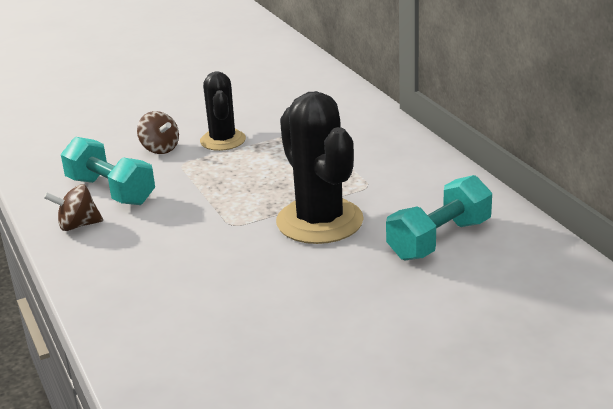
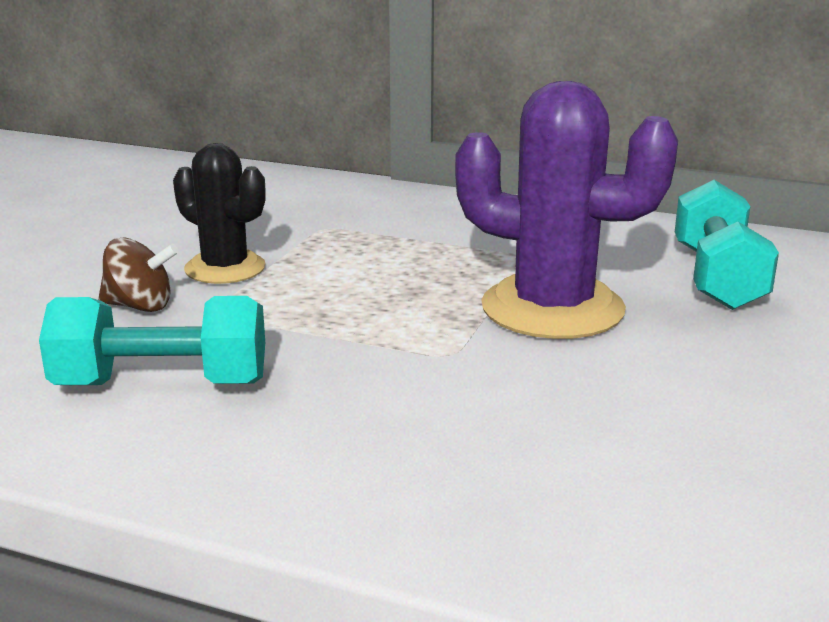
camera: 45 degrees left, 5 degrees down
brown spinning top [44,184,103,231] -> none
black cactus [276,91,364,244] -> purple cactus [455,81,678,339]

